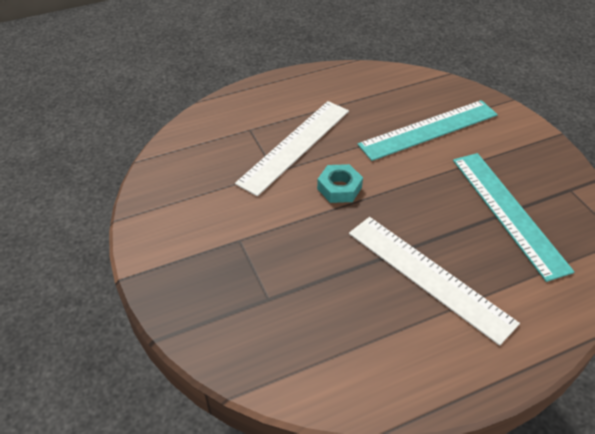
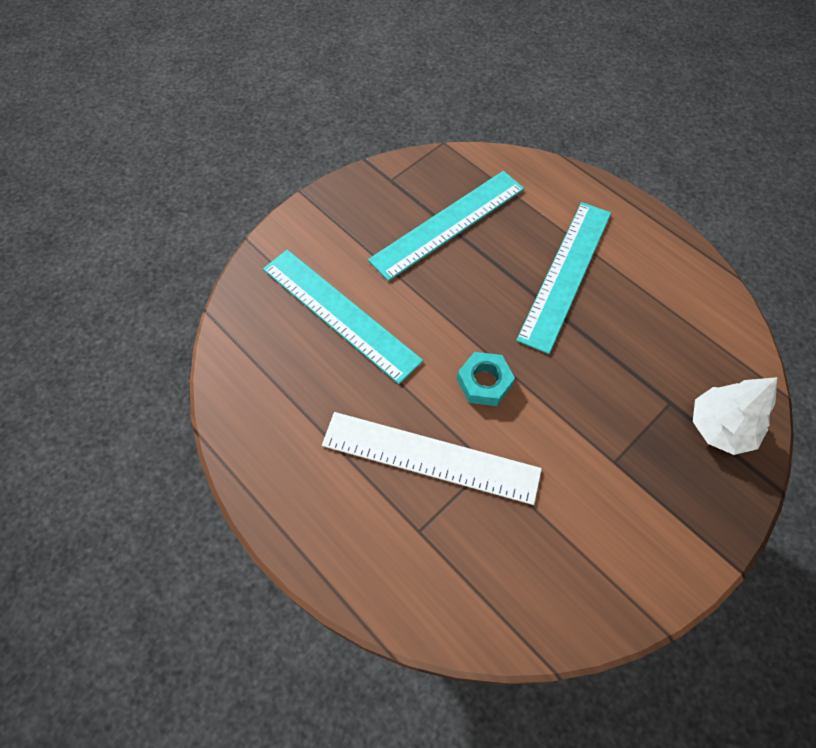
camera: 110 degrees left, 15 degrees up
white ruler [349,217,520,346] -> turquoise ruler [516,202,611,354]
none -> white tree [693,377,777,455]

